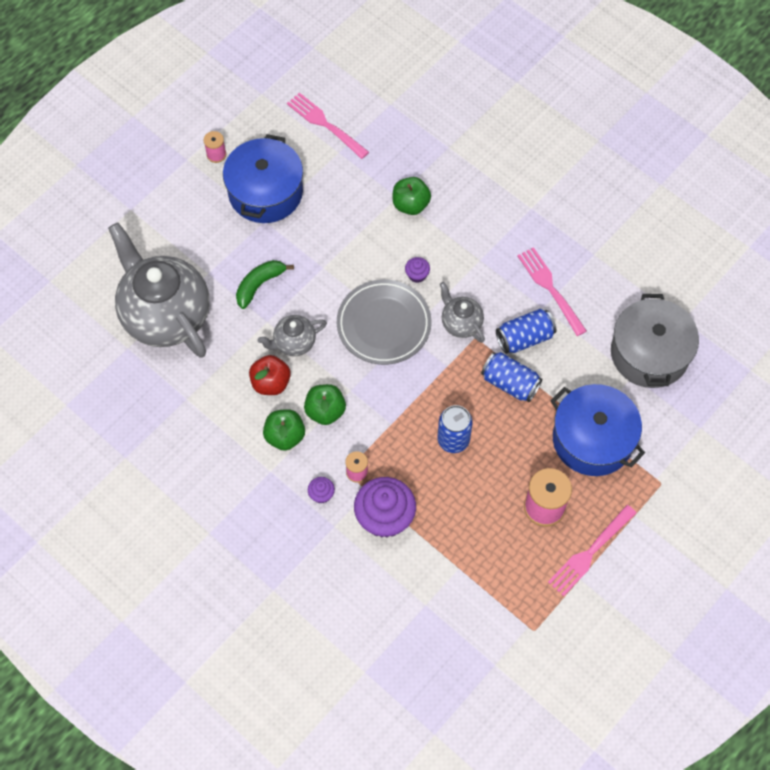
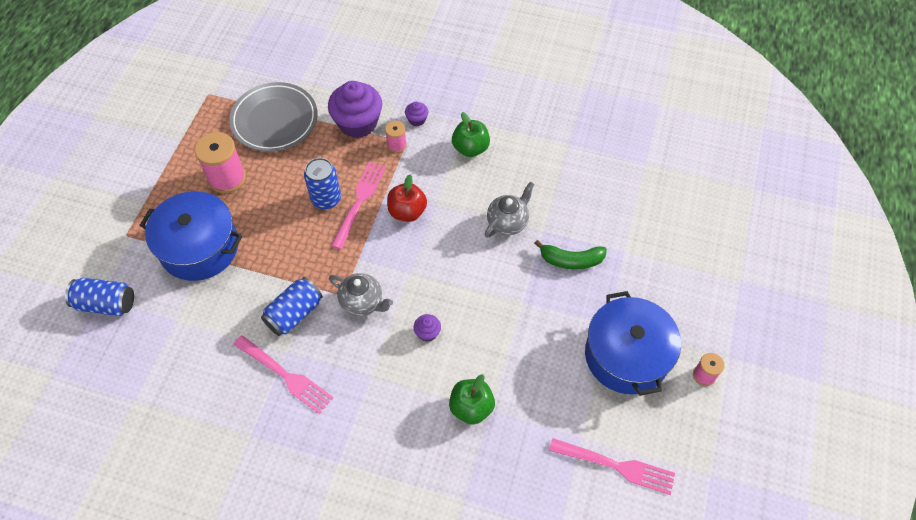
camera: 155 degrees right, 5 degrees down
grey teapot [108,222,209,358] -> none
green banana [236,260,294,309] -> green banana turned 75 degrees clockwise [534,240,607,269]
red apple [249,355,291,395] -> red apple moved to [387,174,427,222]
green apple [304,384,346,425] -> none
grey plate [337,279,431,365] -> grey plate moved to [229,82,318,152]
blue can [481,352,543,402] -> blue can moved to [65,278,134,316]
pink fork [548,505,636,596] -> pink fork moved to [331,162,386,250]
grey pot [611,294,699,388] -> none

